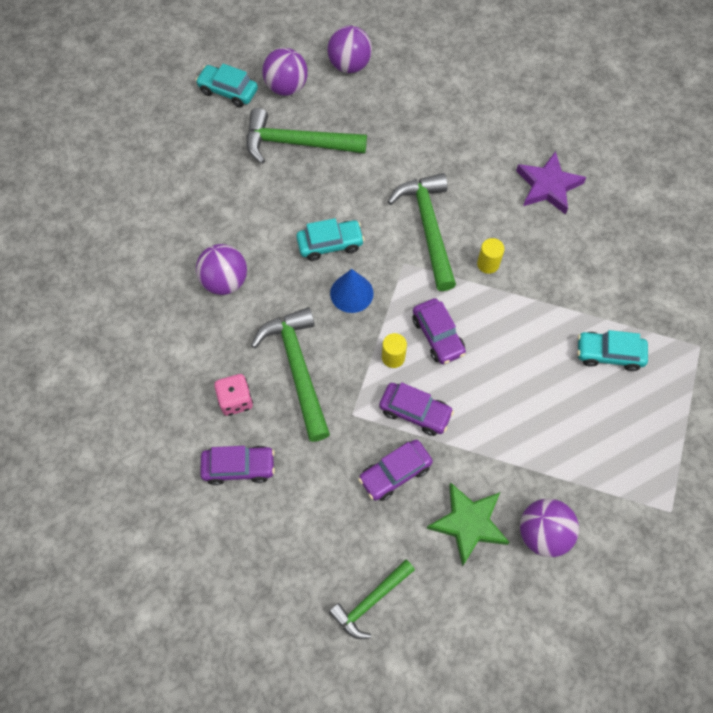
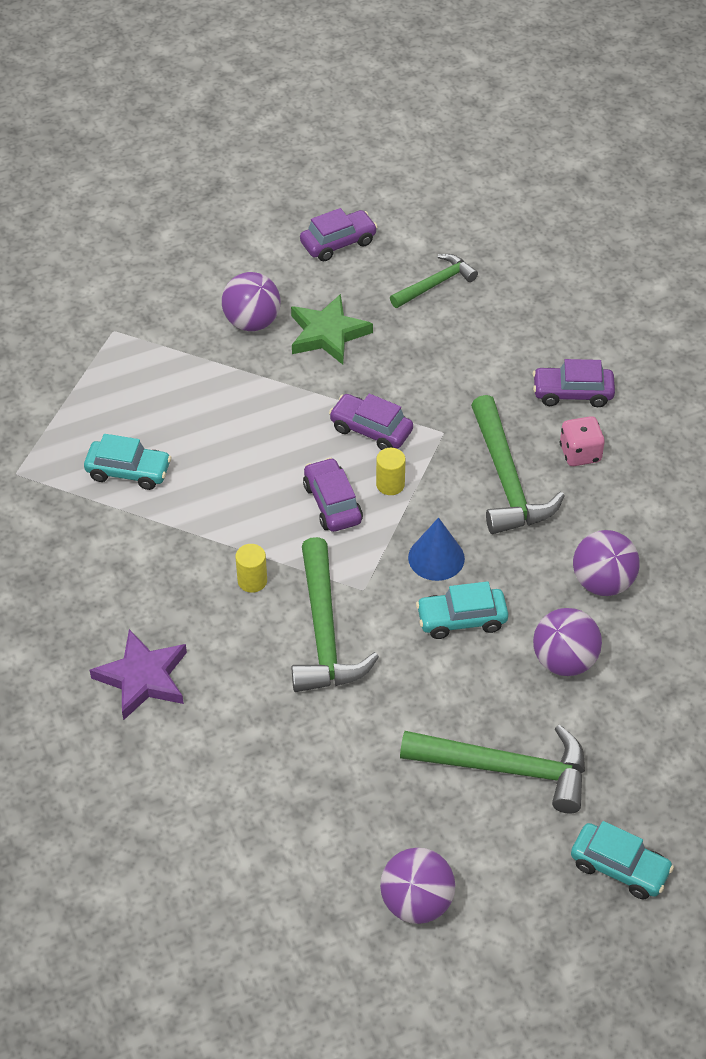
camera: 175 degrees left, 15 degrees down
purple ball [262,48,308,96] -> purple ball moved to [533,608,602,676]
purple car [358,440,433,501] -> purple car moved to [300,208,378,261]

